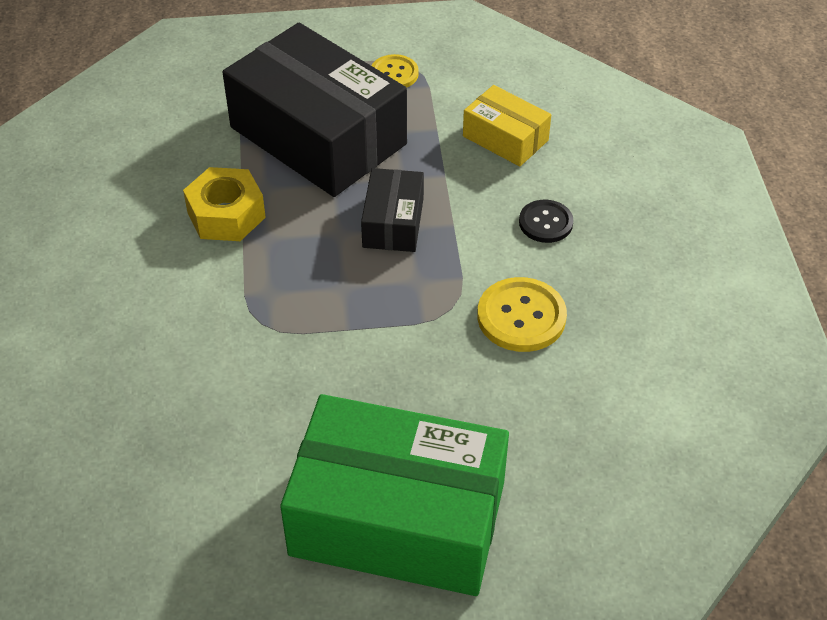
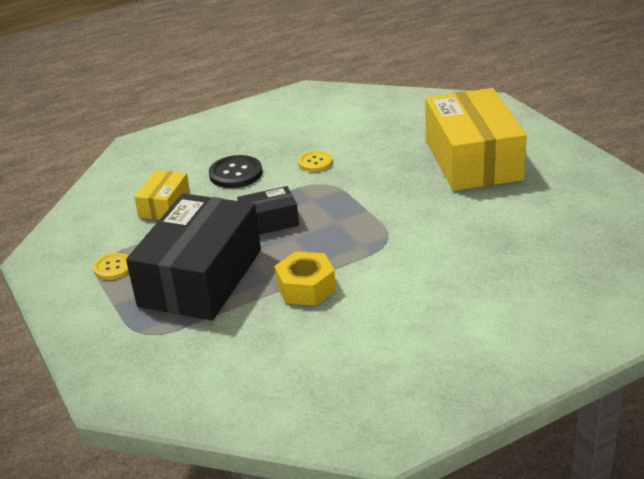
camera: 110 degrees left, 15 degrees down
green box [280,394,509,596] -> yellow box [425,88,527,191]
yellow button [477,277,567,352] -> yellow button [298,151,333,172], size x0.65
black button [519,200,574,243] -> black button [209,155,262,188], size x1.54

